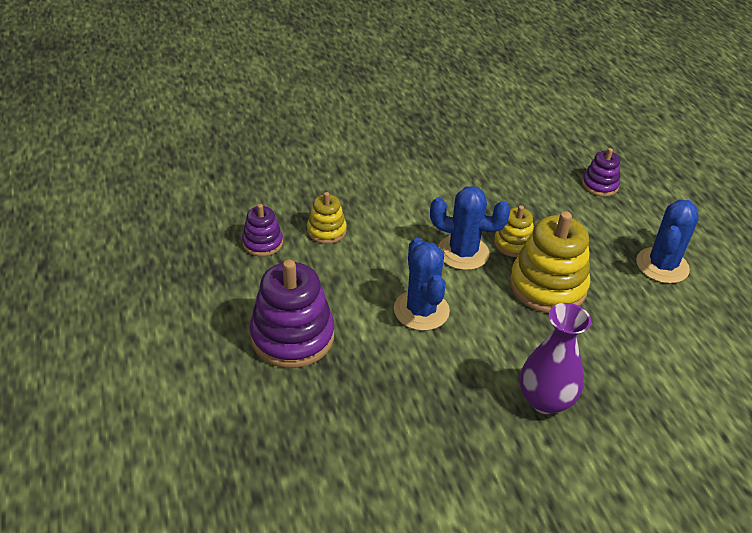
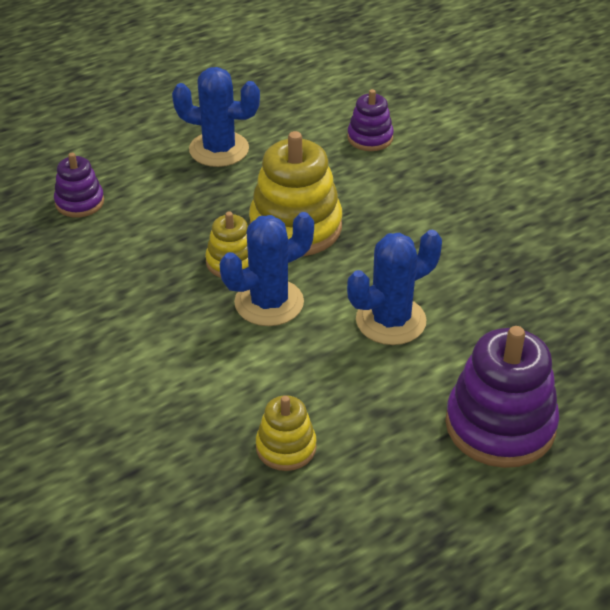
camera: 105 degrees left, 0 degrees up
purple stacking toy [242,204,283,257] -> purple stacking toy moved to [347,89,394,151]
blue cactus [430,186,511,270] -> blue cactus turned 60 degrees clockwise [220,212,314,326]
purple vase [520,303,591,415] -> none

